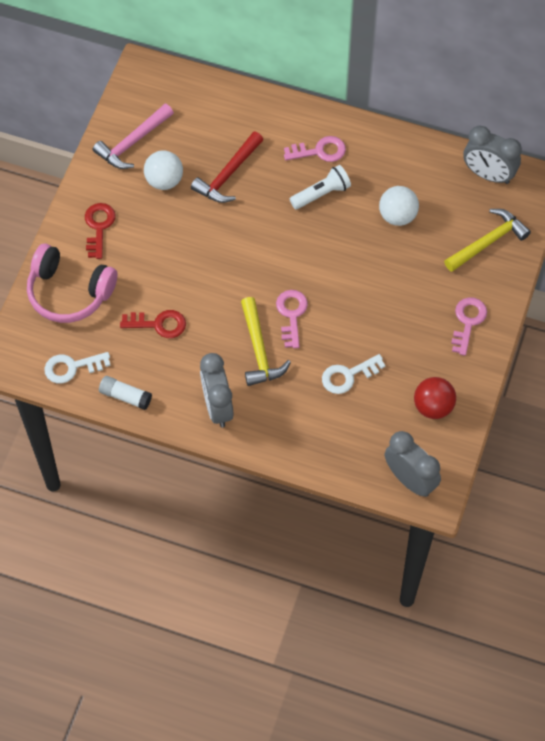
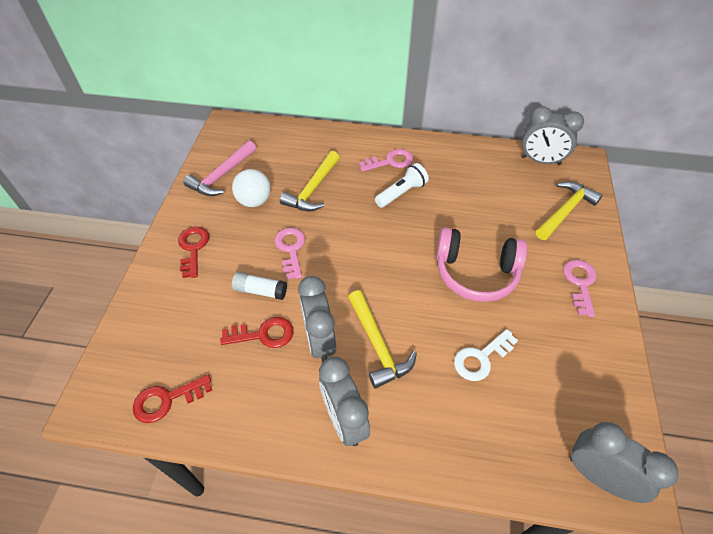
camera: 10 degrees left, 10 degrees down
pink headphones [27,243,117,323] -> pink headphones moved to [436,227,527,302]
white key [44,352,111,384] -> red key [133,374,212,423]
white glue stick [99,376,152,410] -> white glue stick moved to [232,272,287,300]
red hammer [191,131,263,203] -> yellow hammer [280,151,340,211]
pink key [276,290,308,348] -> pink key moved to [274,228,305,279]
white ball [379,186,419,226] -> none
red ball [414,377,456,419] -> none
none -> grey clock [298,276,336,362]

